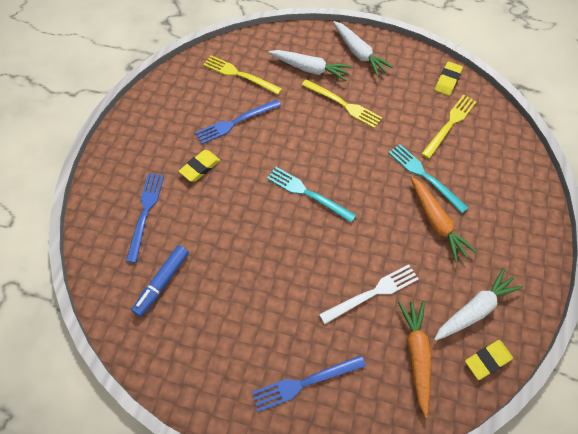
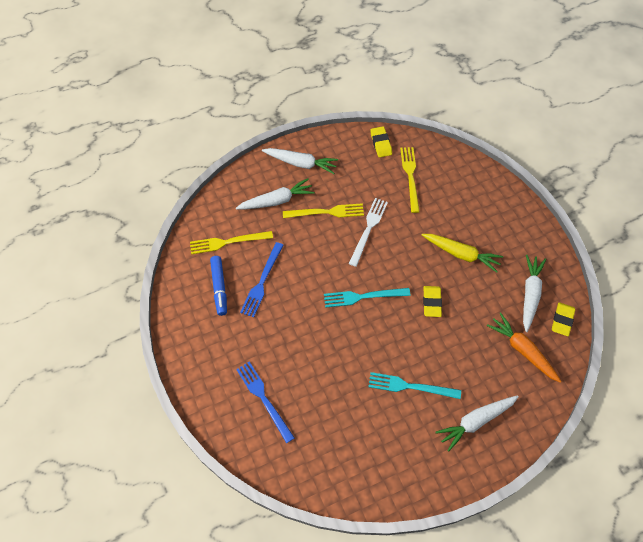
camera: 40 degrees left, 0 degrees up
blue marker [131,245,189,317] -> blue marker moved to [210,256,227,316]
yellow eraser [179,150,220,182] -> yellow eraser moved to [423,286,442,317]
blue fork [252,355,366,412] -> white carrot [435,395,519,452]
white fork [319,264,419,324] -> white fork moved to [349,198,388,267]
turquoise fork [389,144,469,213] -> turquoise fork moved to [368,372,461,399]
orange carrot [411,177,477,263] -> yellow carrot [422,234,503,273]

